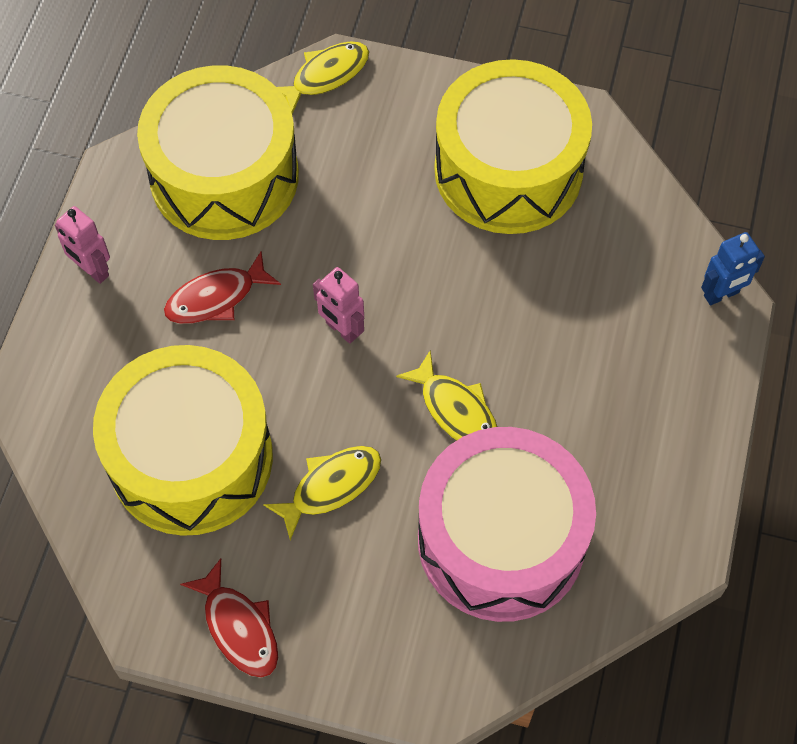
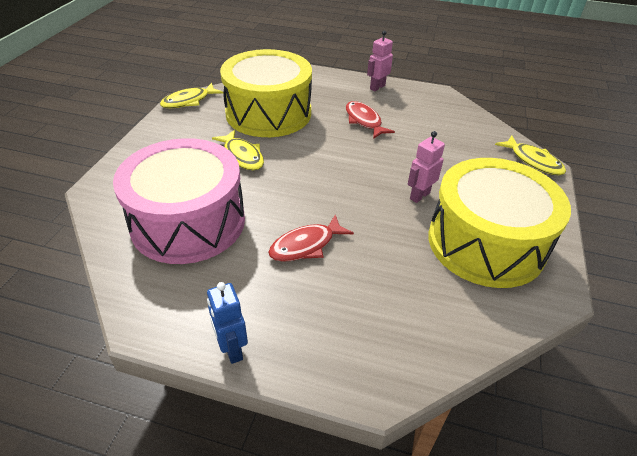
camera: 90 degrees right, 20 degrees down
yellow drum [137,65,299,240] -> none
red fish [180,558,278,678] -> red fish moved to [268,215,354,262]
pink robot [313,267,364,344] -> pink robot moved to [408,131,445,203]
yellow fish [396,350,497,440] -> yellow fish moved to [160,83,223,108]
blue robot [701,232,765,305] -> blue robot moved to [207,282,248,364]

